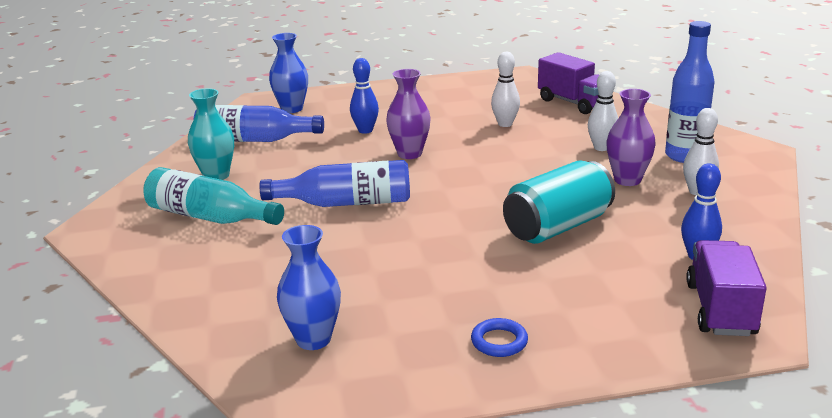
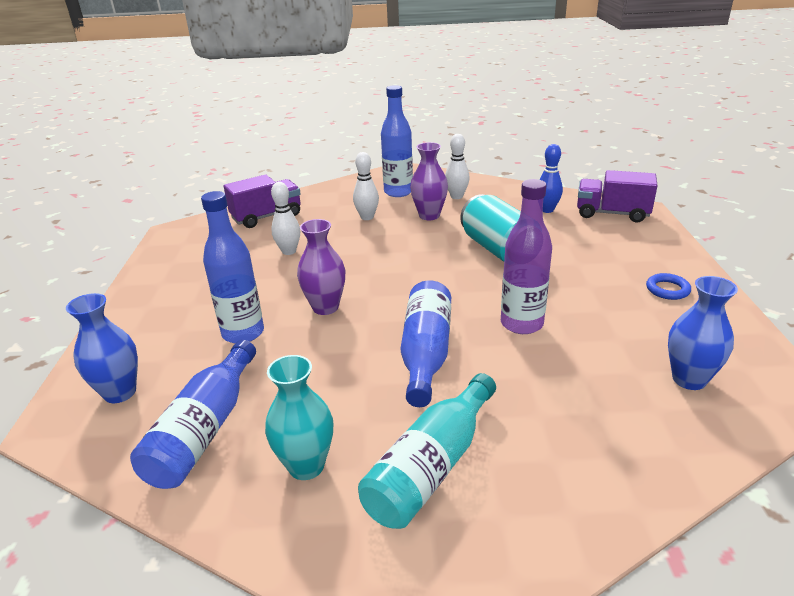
camera: 80 degrees left, 5 degrees up
blue bowling pin [350,58,379,134] -> blue bottle [201,191,264,343]
none -> purple bottle [501,179,552,334]

